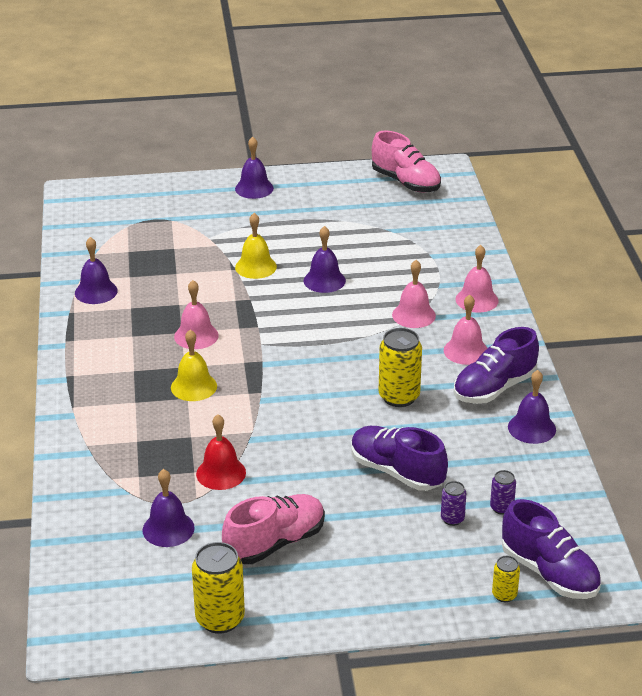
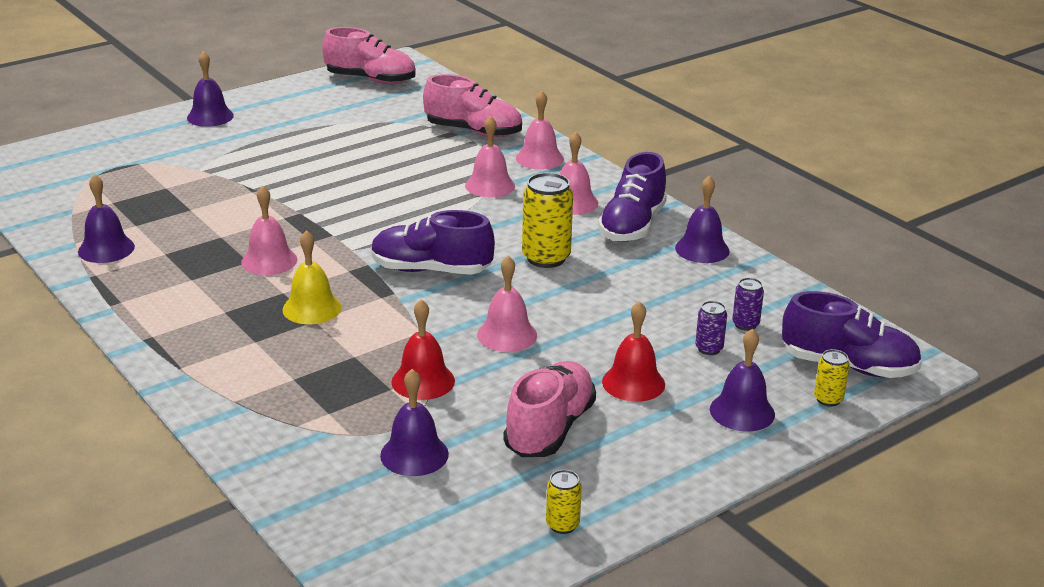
camera: 30 degrees left, 5 degrees down
yellow can [192,542,245,634] -> yellow can [546,470,582,534], size x0.52
yellow bell [235,213,277,279] -> none
purple bell [304,226,346,293] -> purple bell moved to [710,328,775,431]
purple shoe [351,426,448,491] -> purple shoe moved to [371,210,495,275]
none -> pink shoe [423,74,522,138]
none -> pink bell [477,256,537,352]
none -> red bell [602,301,665,402]

